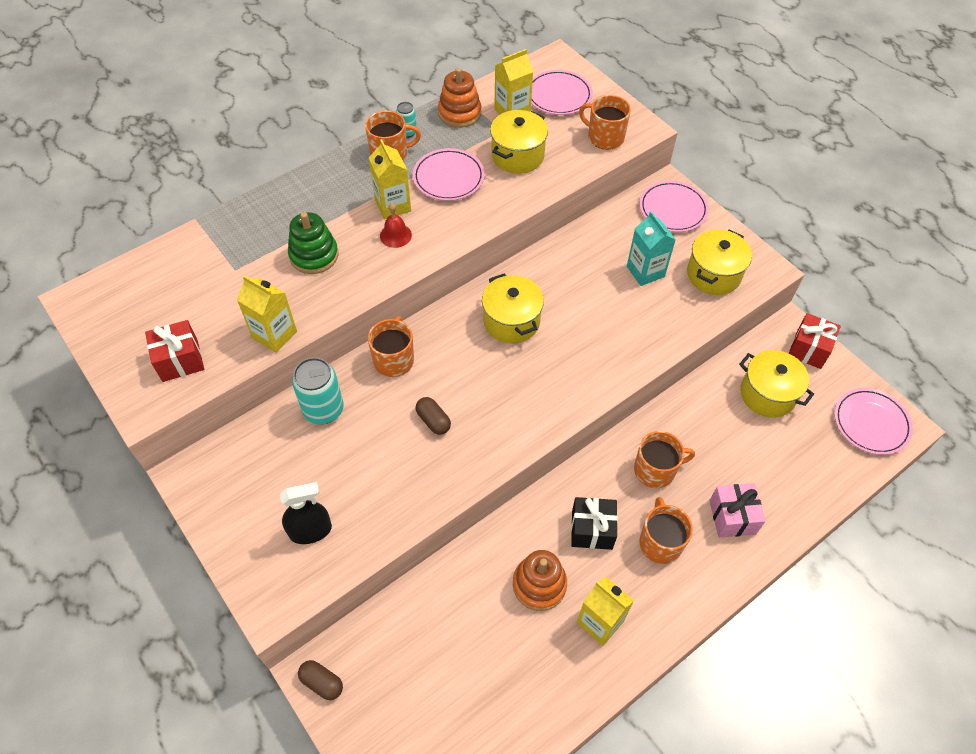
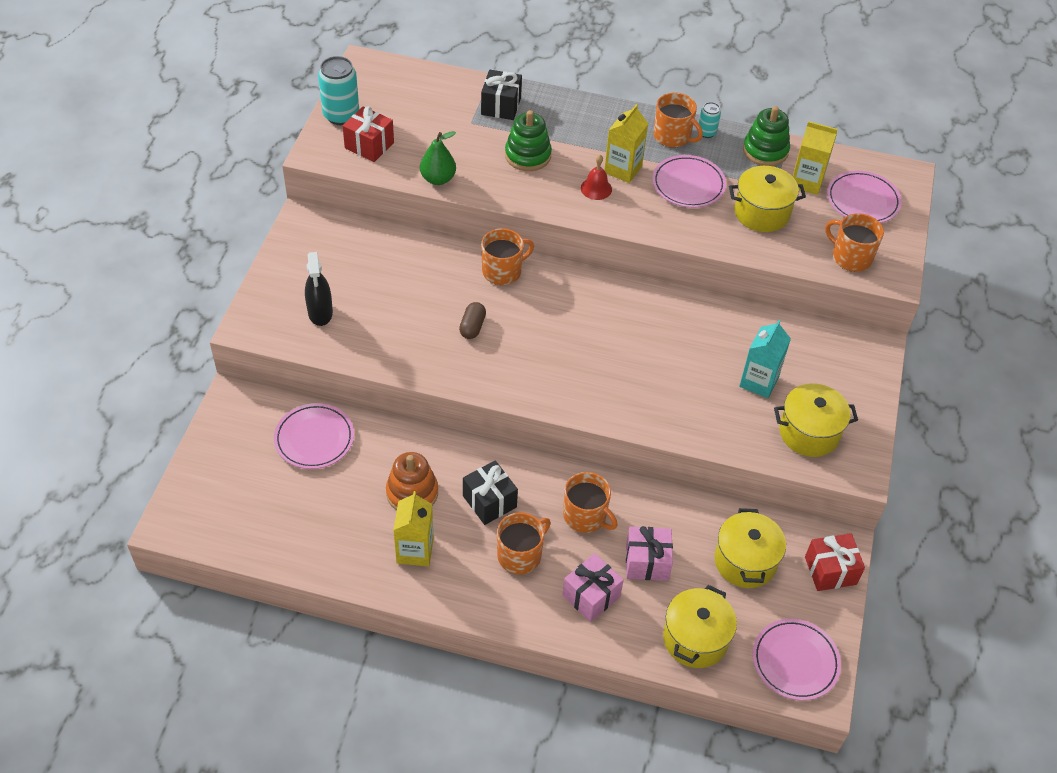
camera: 50 degrees right, 5 degrees down
yellow carton [237,275,297,353] -> green pear [420,131,456,185]
black spray bottle [280,482,332,544] -> black spray bottle turned 45 degrees clockwise [305,252,333,326]
turquoise can [292,357,344,425] -> turquoise can moved to [318,56,359,125]
brown capsule [298,660,343,700] -> none
orange stacking toy [438,68,481,128] -> green stacking toy [743,106,790,166]
yellow pot [482,274,544,344] -> yellow pot moved to [663,585,737,668]
orange mug [579,95,631,150] -> orange mug turned 45 degrees counterclockwise [825,213,884,272]
pink plate [640,181,709,232] -> pink plate moved to [274,403,354,469]
none -> black gift [481,70,522,120]
none -> pink gift [626,526,673,581]

